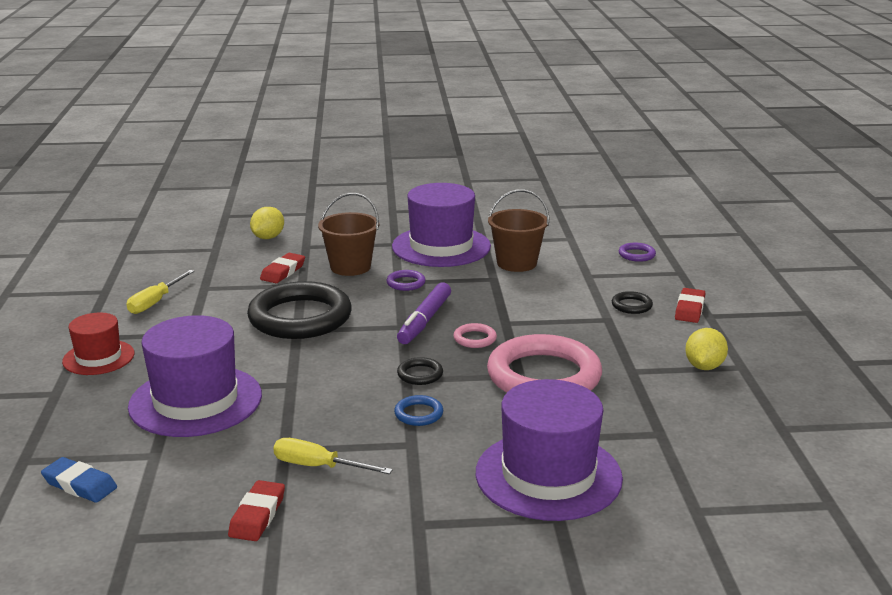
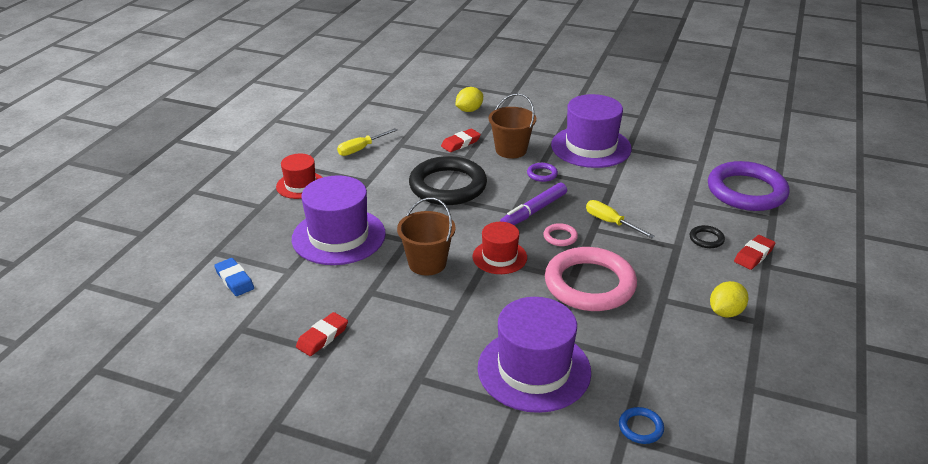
camera: 25 degrees right, 10 degrees up
yellow screwdriver [273,438,393,474] -> yellow screwdriver moved to [586,200,655,238]
blue ring [394,395,443,426] -> blue ring moved to [619,407,664,444]
black ring [397,357,443,385] -> red hat [472,222,527,274]
brown bucket [488,189,549,272] -> brown bucket moved to [397,197,456,276]
purple ring [619,243,656,262] -> purple ring [708,161,790,211], size x2.48

